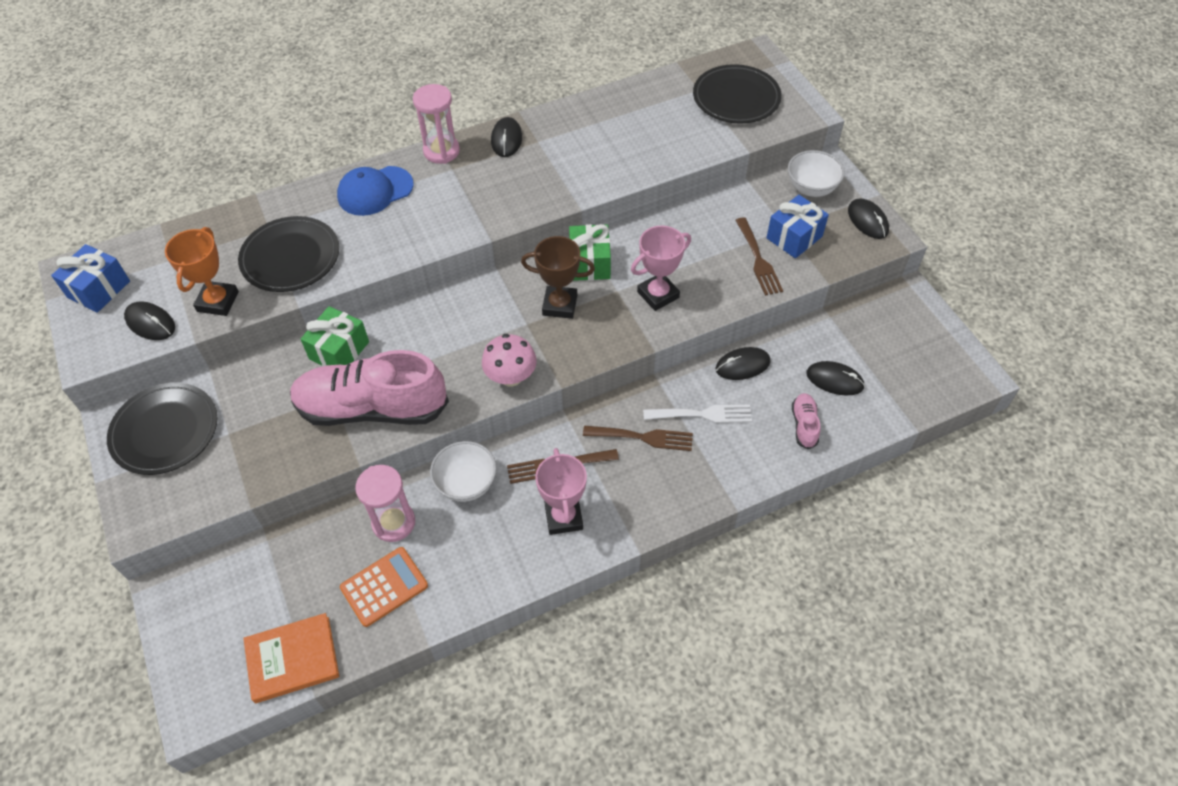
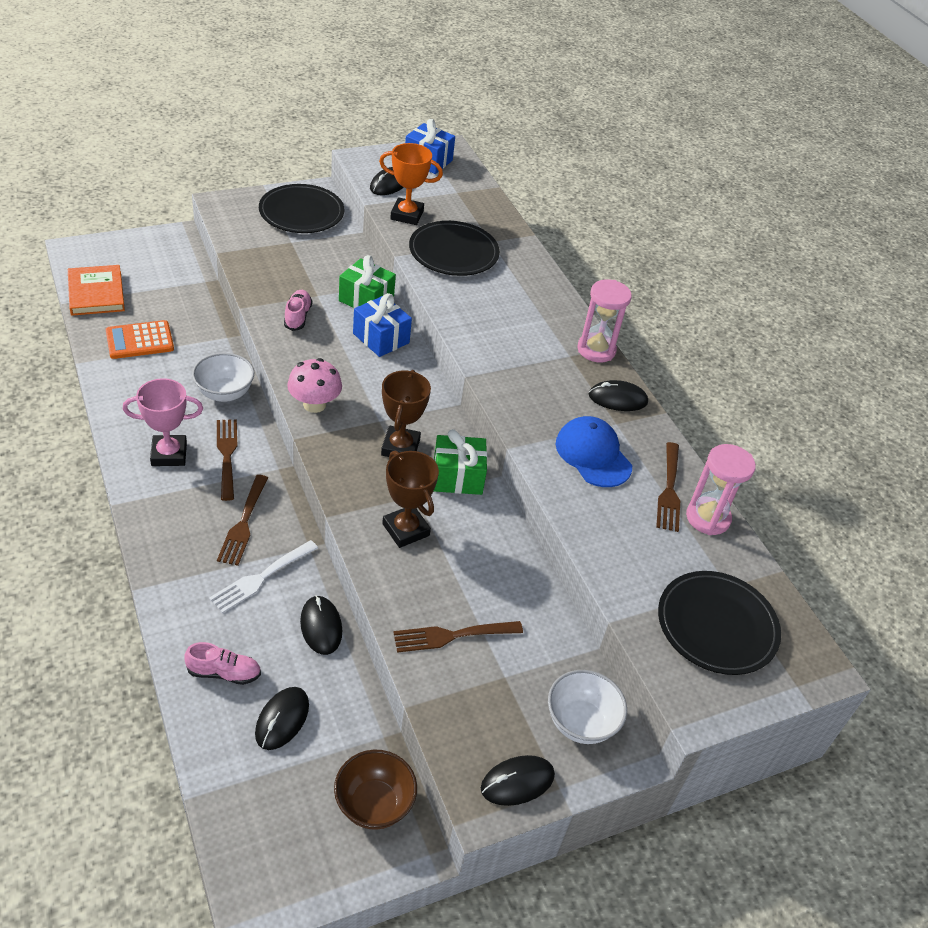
camera: 85 degrees right, 10 degrees down
pink shoe [290,350,449,426] -> pink shoe [284,290,312,331], size x0.42
blue cap [337,166,413,216] -> blue cap moved to [556,416,632,487]
orange calculator [340,547,428,627] -> orange calculator turned 105 degrees clockwise [106,320,174,359]
pink hourglass [355,465,415,542] -> pink hourglass moved to [686,444,756,535]
pink trophy [631,226,691,311] -> brown trophy [382,451,439,548]
white fork [643,405,752,423] -> white fork turned 45 degrees clockwise [209,540,318,613]
blue gift [766,195,829,258] -> blue gift moved to [353,293,412,357]
none -> brown bowl [334,750,417,830]
none -> brown fork [656,442,680,532]

